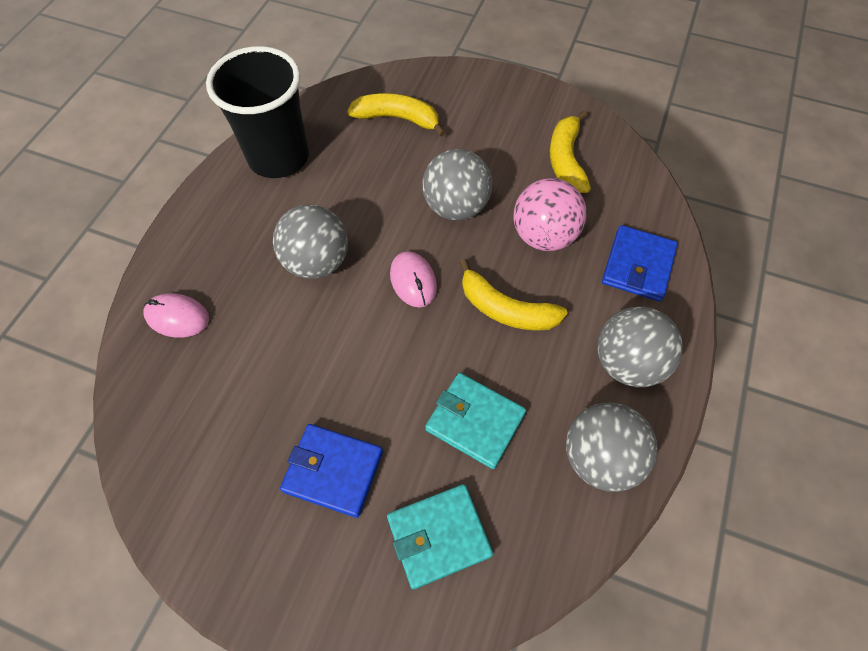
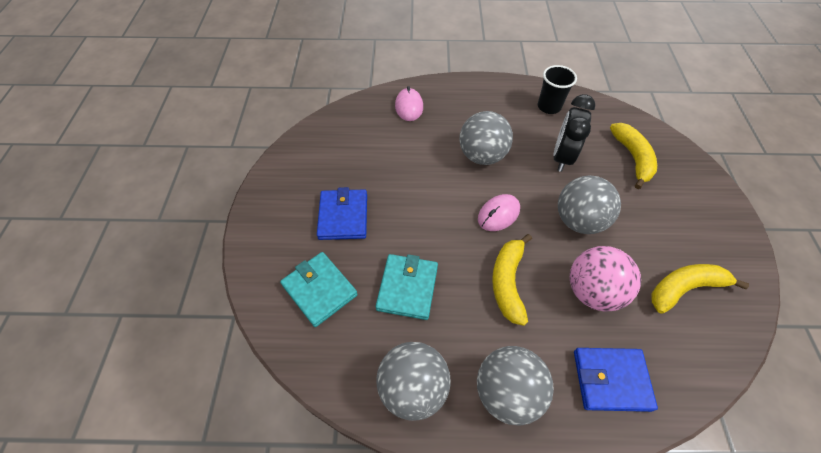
camera: 70 degrees right, 5 degrees down
black cup [206,46,309,178] -> black cup [538,65,577,114], size x0.53
none -> black clock [553,94,595,172]

